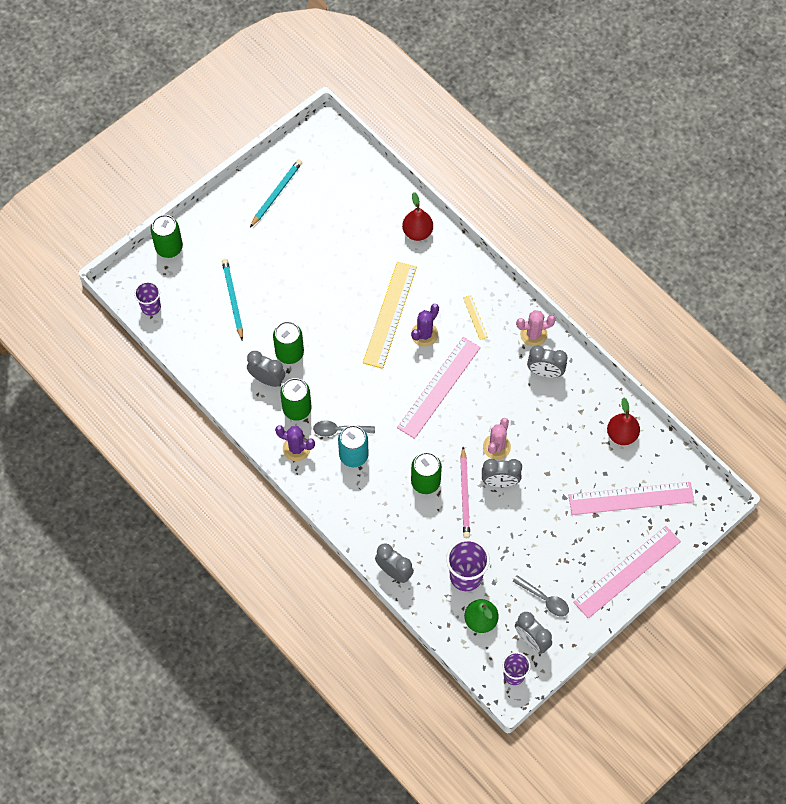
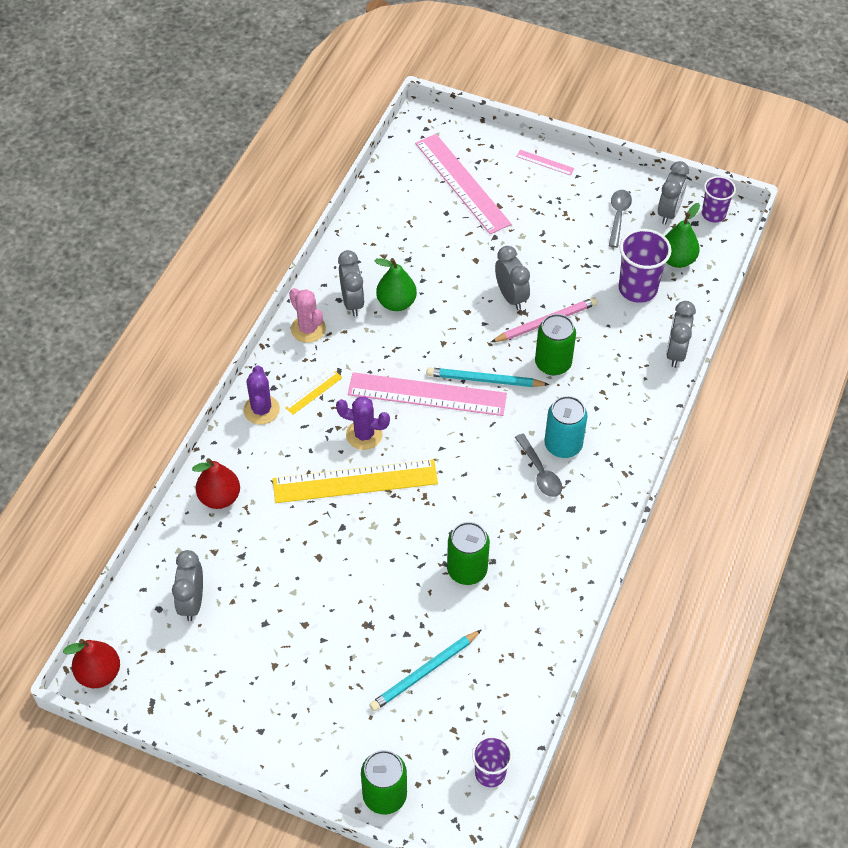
camera: 115 degrees left, 10 degrees down
grey clock [247,351,285,387] -> grey clock moved to [172,550,203,621]
turquoise pencil [250,159,302,227] -> turquoise pencil moved to [427,367,550,387]
purple cactus [275,425,315,461] -> purple cactus moved to [243,365,280,425]
green can [280,378,312,421] -> none
pink cactus [483,418,511,460] -> none
pink ruler [573,526,681,618] -> pink ruler [516,150,575,176], size x0.42
red pear [607,397,640,445] -> red pear moved to [63,639,120,688]
none -> green pear [375,258,417,311]

